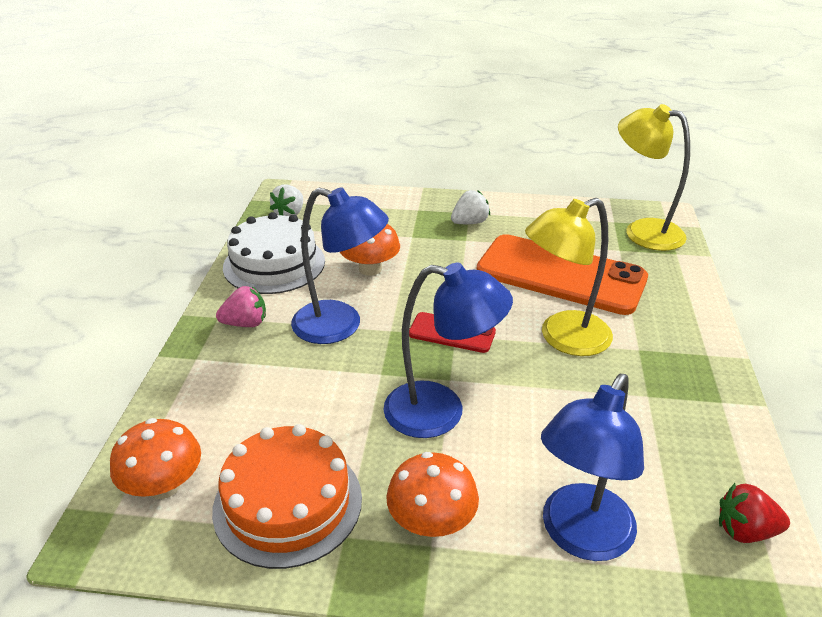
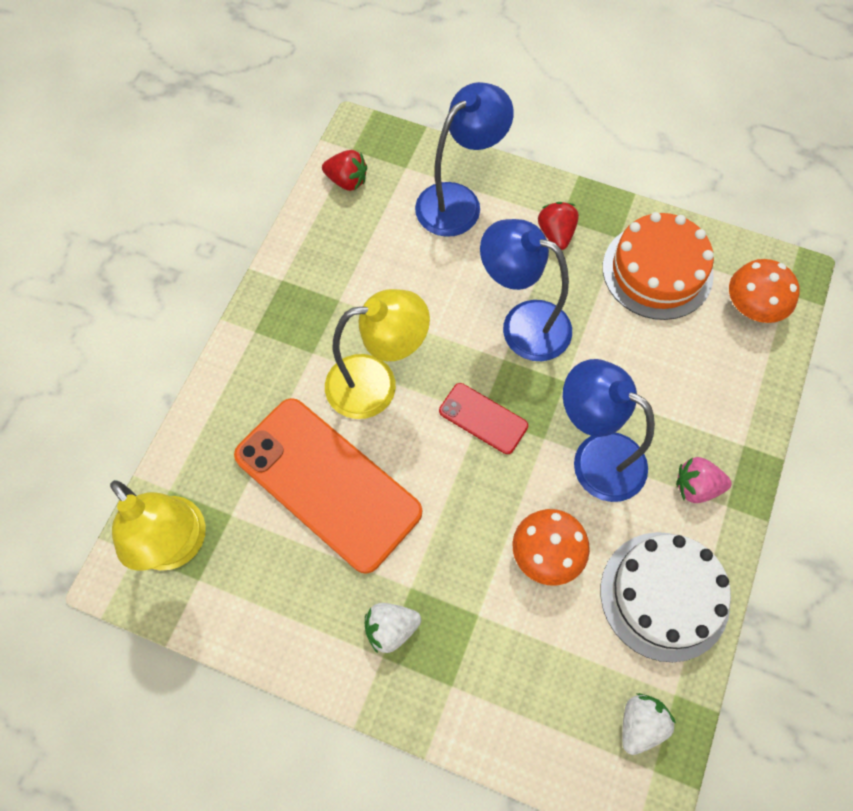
camera: 165 degrees left, 30 degrees up
orange mushroom [386,452,479,537] -> red strawberry [538,202,579,250]

